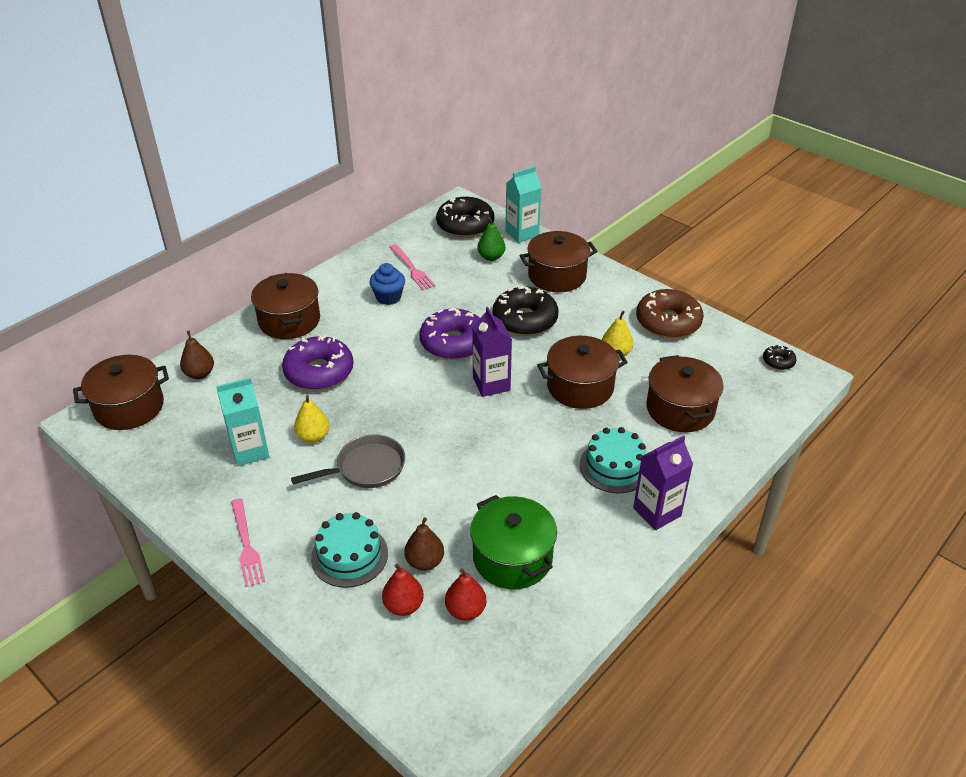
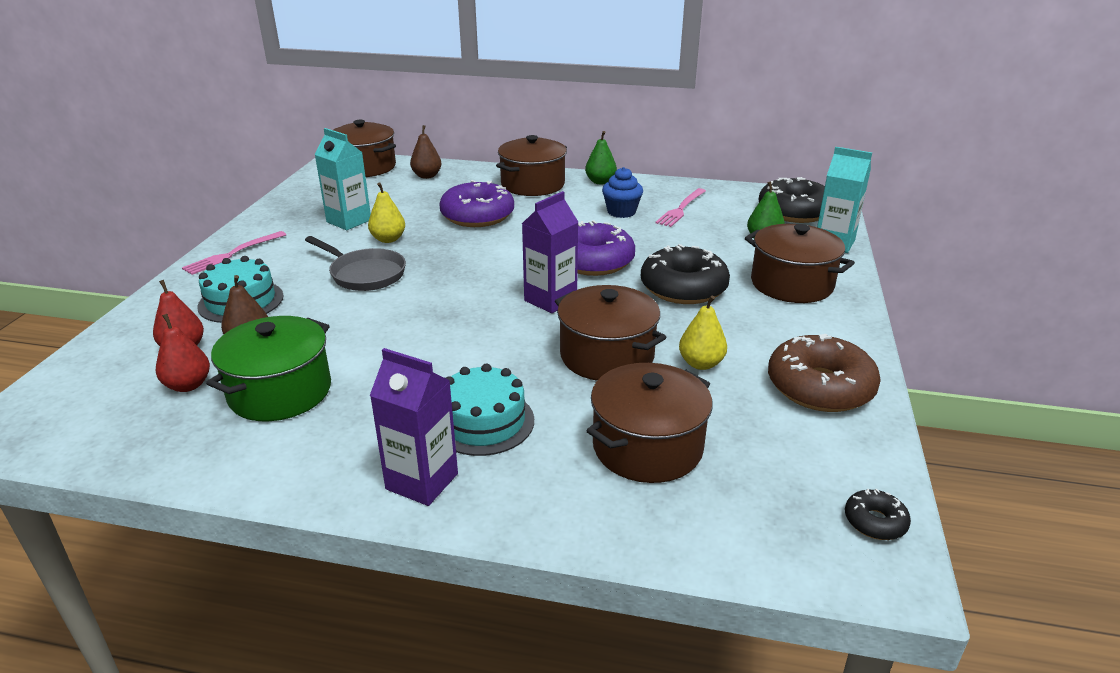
camera: 60 degrees right, 10 degrees down
none -> green pear [585,131,617,184]

